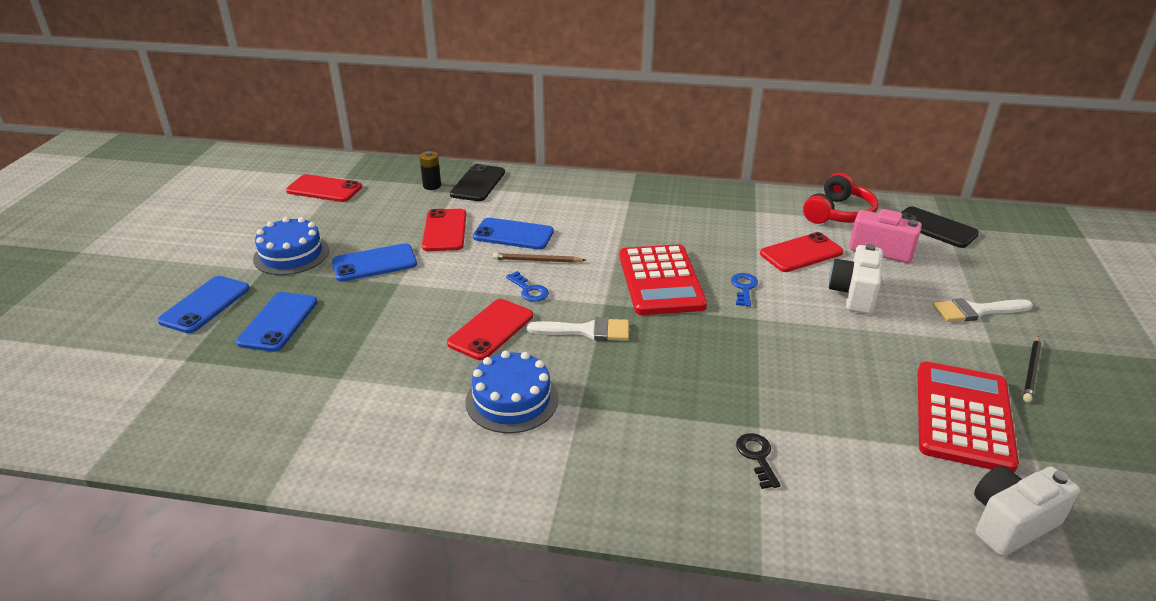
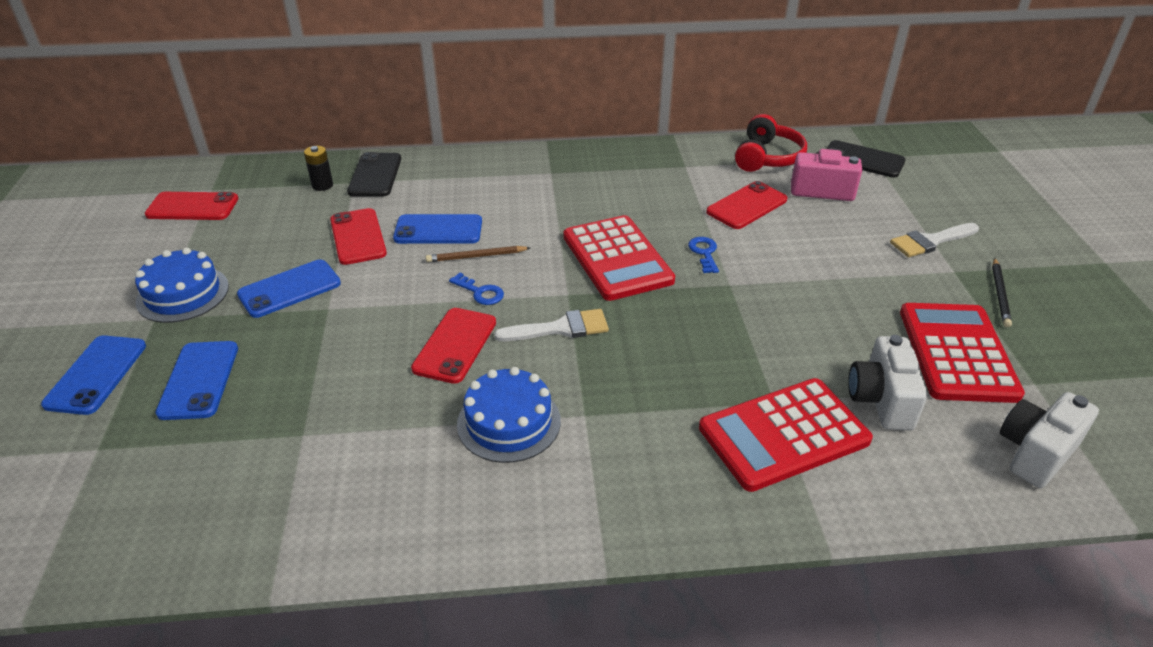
camera: 15 degrees left, 5 degrees up
black key [736,433,780,489] -> red calculator [699,378,873,492]
white camera [829,244,883,314] -> white camera moved to [848,335,928,430]

